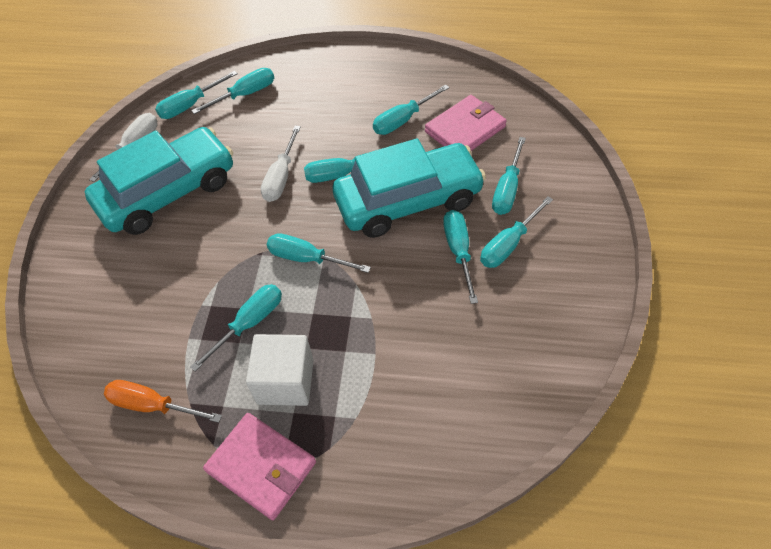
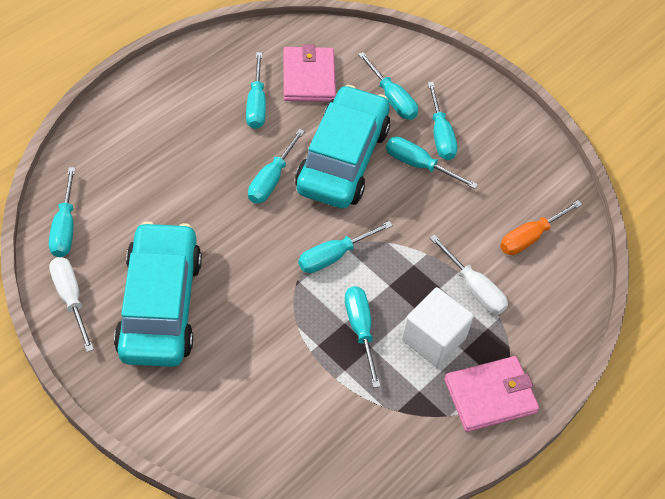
camera: 60 degrees left, 0 degrees up
orange screwdriver [104,380,222,423] -> orange screwdriver moved to [500,200,583,255]
turquoise screwdriver [191,68,274,114] -> none
white screwdriver [261,126,301,202] -> white screwdriver moved to [430,235,508,315]

